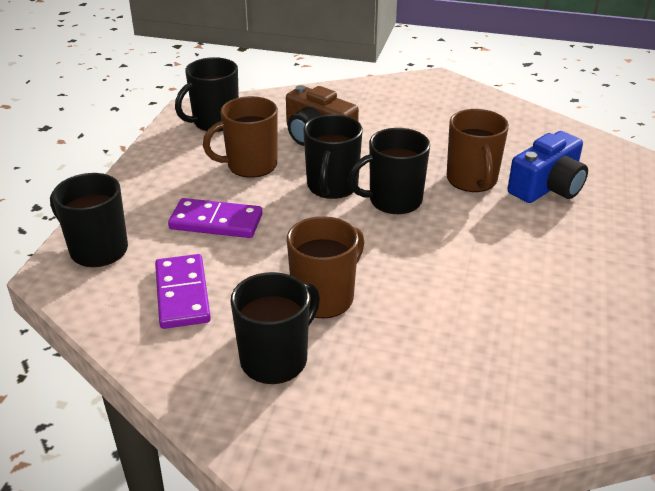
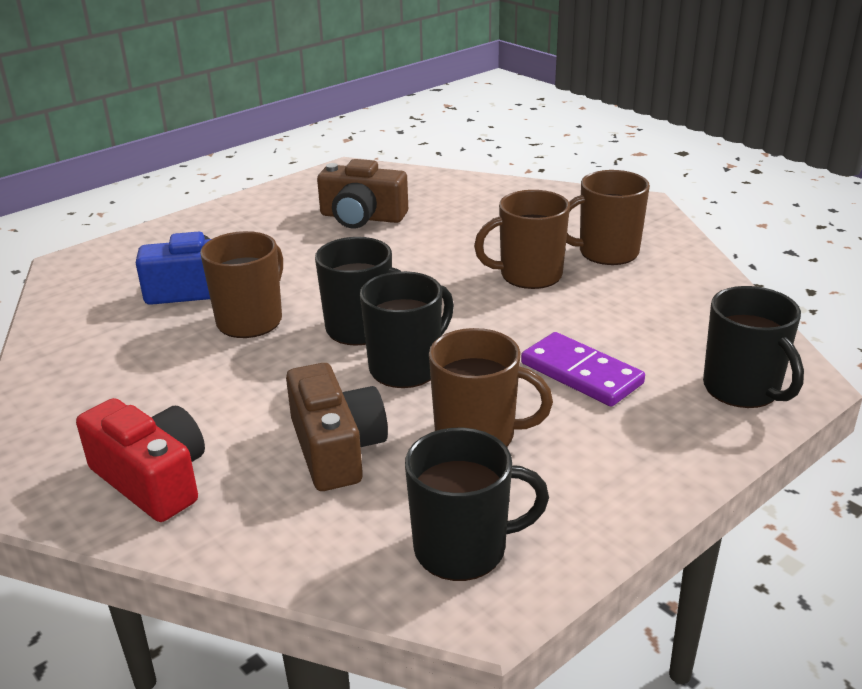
camera: 145 degrees left, 5 degrees down
purple domino [155,254,211,329] -> none
black mug [231,272,320,384] -> brown mug [566,170,650,265]
none -> red camera [76,398,205,522]
none -> brown camera [317,159,408,228]

